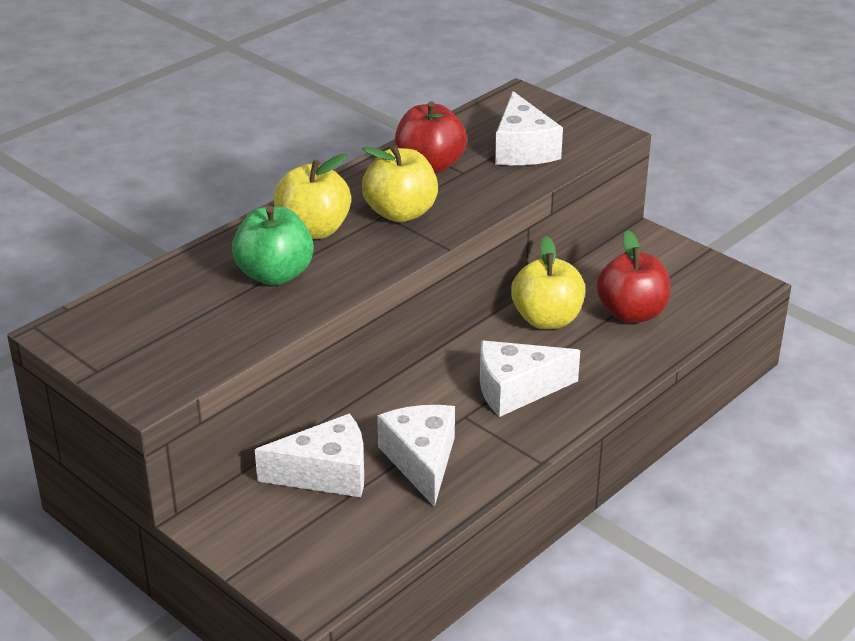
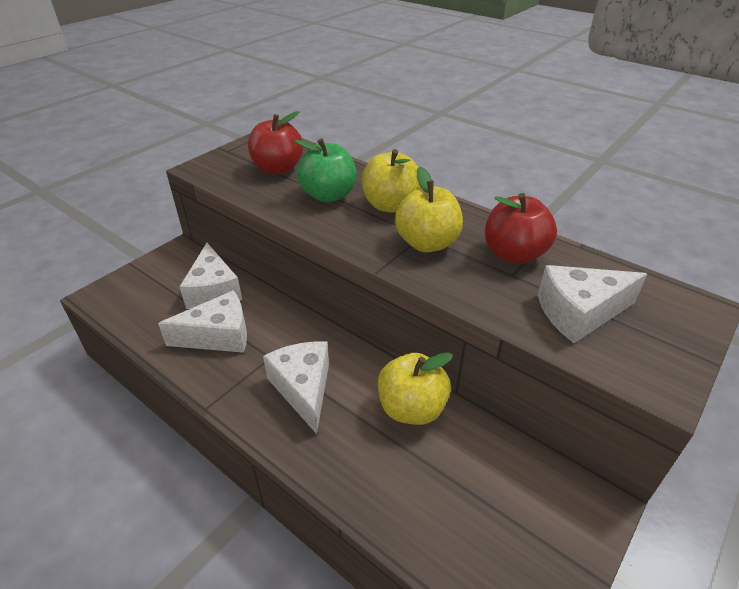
camera: 85 degrees right, 5 degrees up
red apple [596,230,670,323] -> red apple moved to [248,111,303,175]

